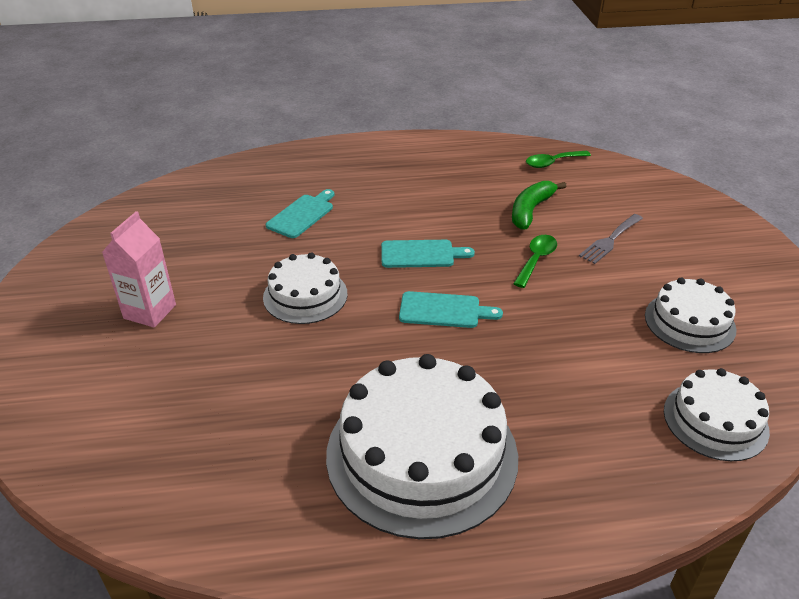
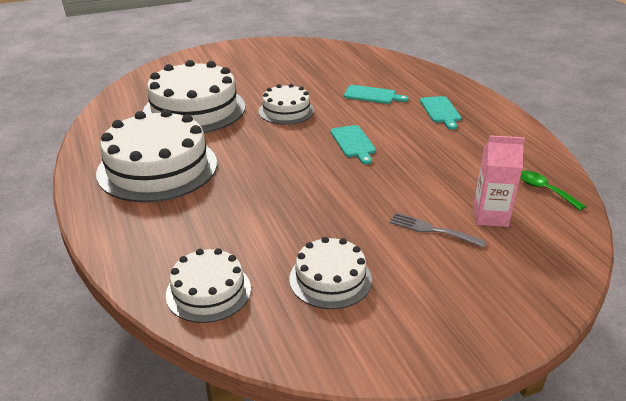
camera: 75 degrees right, 5 degrees down
pink carton [102,211,176,328] -> pink carton moved to [473,135,525,227]
turquoise cutting board [399,291,503,328] -> turquoise cutting board moved to [420,96,461,130]
green banana [512,181,567,230] -> none
green spoon [513,235,557,288] -> none
none -> white cake [143,60,245,133]

